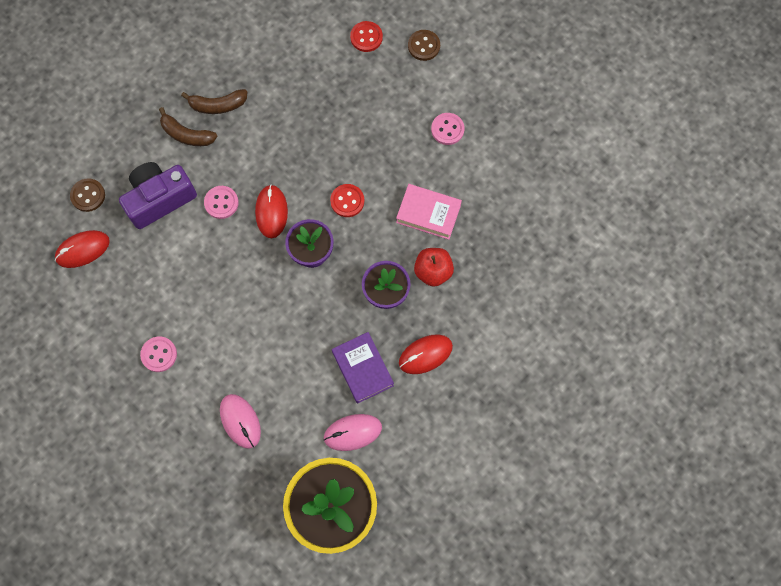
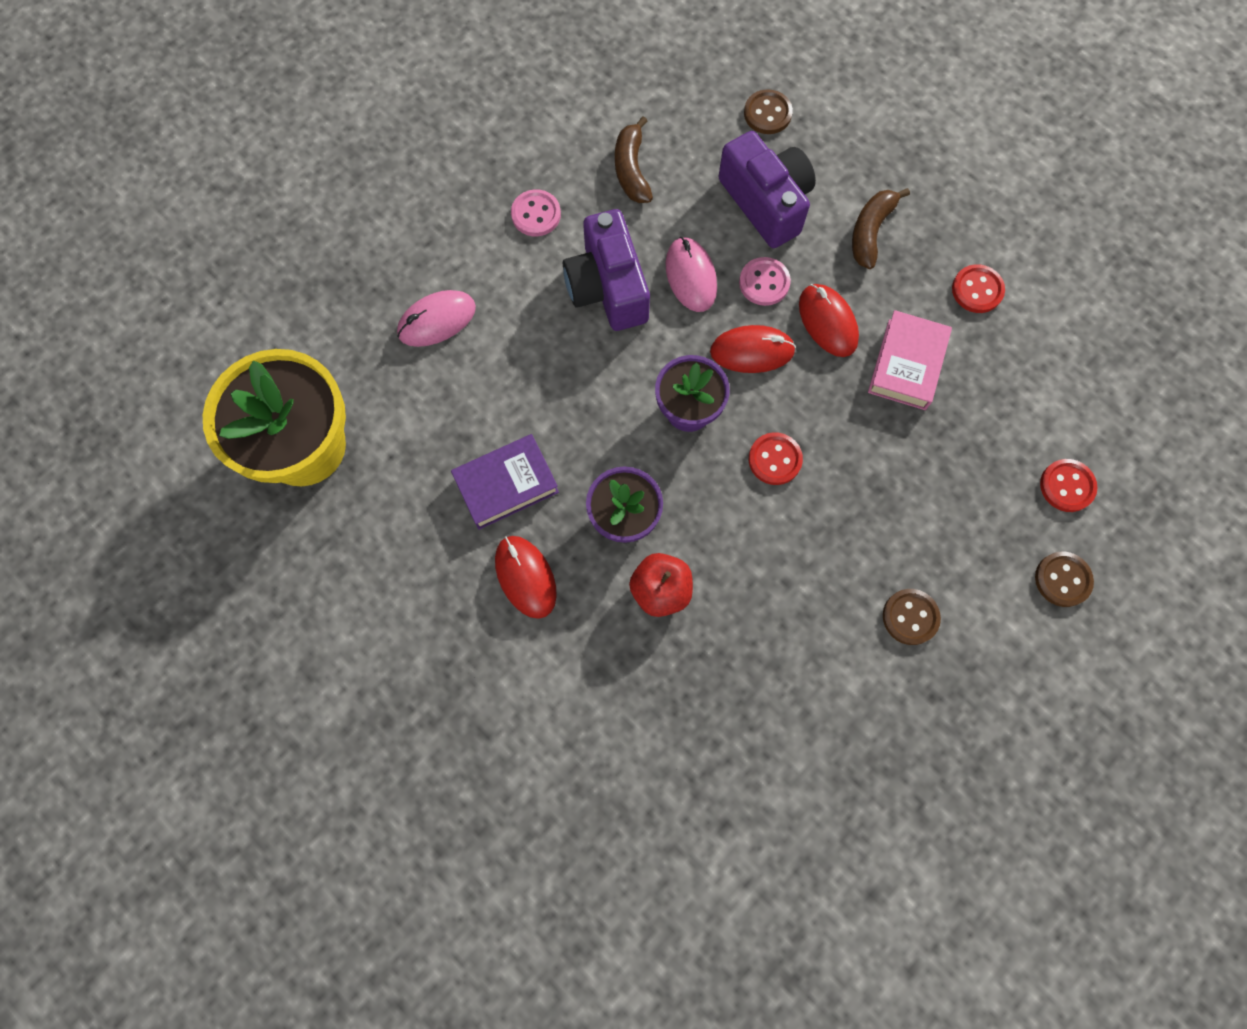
camera: 90 degrees right, 0 degrees up
red mouse [55,230,110,268] -> red mouse moved to [799,284,859,357]
brown banana [181,89,248,114] -> brown banana moved to [615,116,653,203]
pink mouse [324,414,382,451] -> pink mouse moved to [665,237,717,312]
pink book [396,184,462,240] -> pink book moved to [868,310,952,410]
pink button [431,113,465,145] -> brown button [883,589,941,645]
none -> purple camera [563,209,650,331]
none -> red button [952,264,1005,313]

